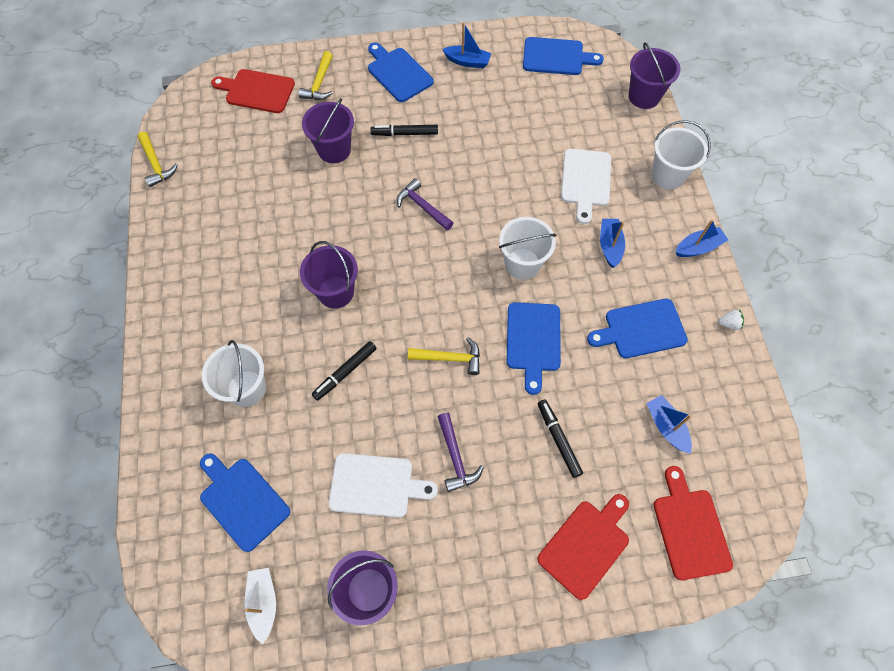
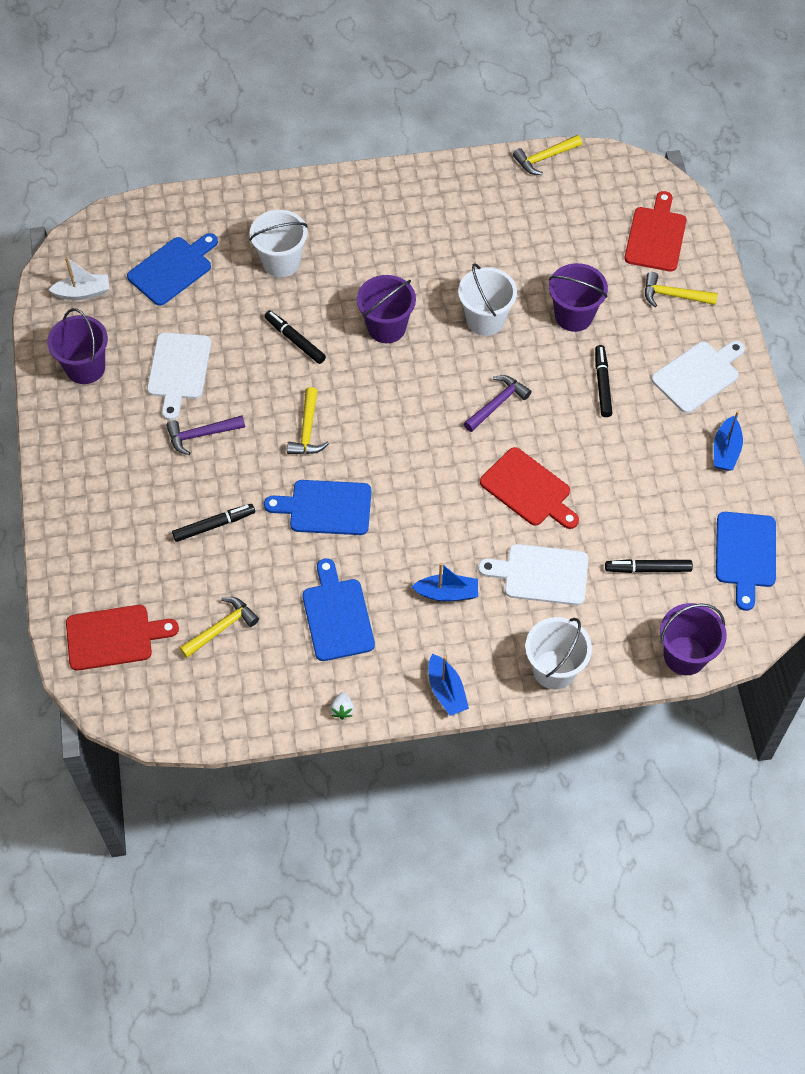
camera: 90 degrees right, 5 degrees down
blue cutting board [368,42,434,102] -> white cutting board [652,341,745,413]
white bucket [499,217,557,280] -> white bucket moved to [458,263,517,336]
red cutting board [537,494,629,600] -> red cutting board moved to [480,447,579,529]
blue boat [647,395,692,454] -> yellow hammer [180,597,259,658]
none -> black marker [605,559,693,573]

